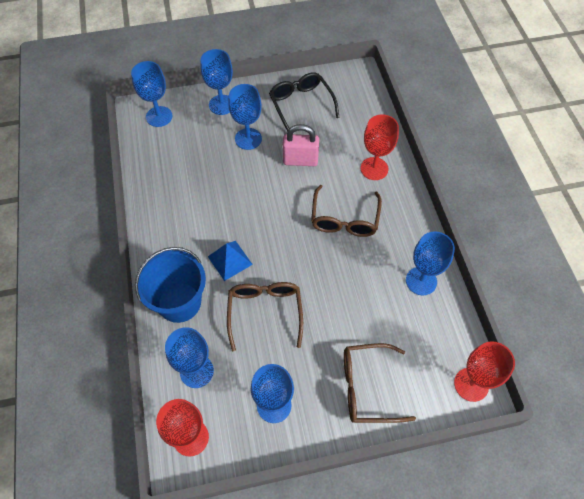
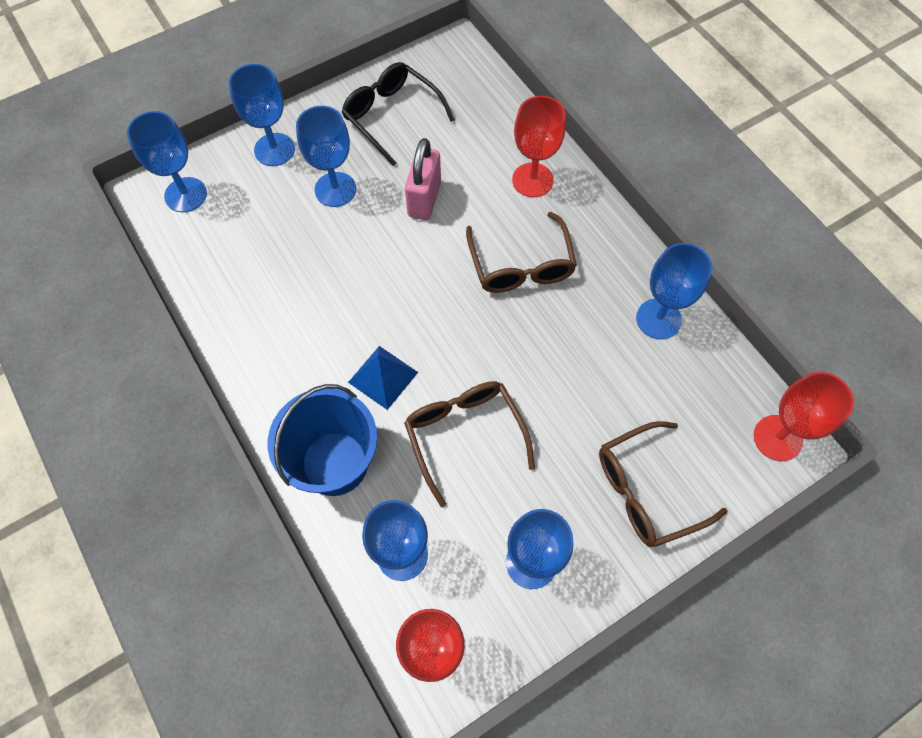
camera: 20 degrees left, 5 degrees up
pink padlock [283,124,319,166] -> pink padlock turned 60 degrees counterclockwise [405,138,441,220]

